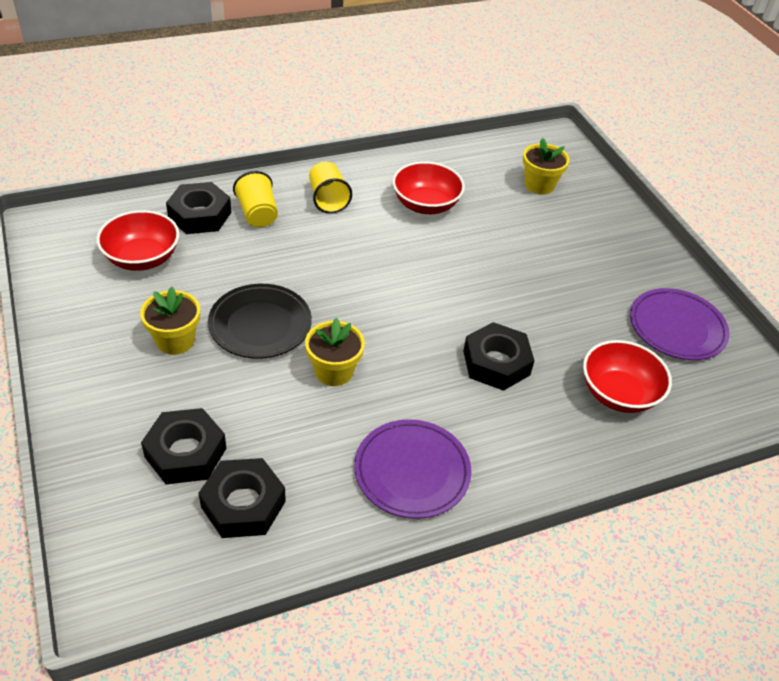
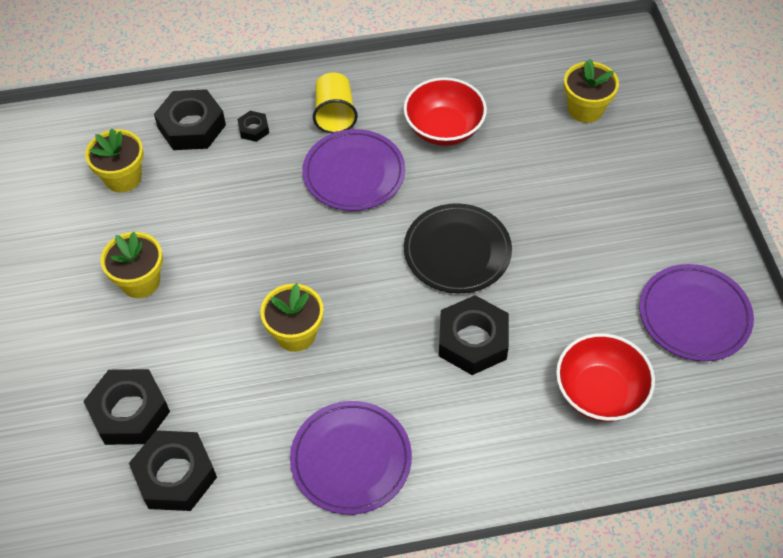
camera: 15 degrees right, 10 degrees up
red bowl [96,210,179,271] -> yellow flower pot [85,128,144,193]
black plate [208,284,312,359] -> black plate moved to [404,203,512,293]
yellow cup [233,171,278,227] -> black nut [237,111,269,142]
none -> purple plate [302,129,405,211]

